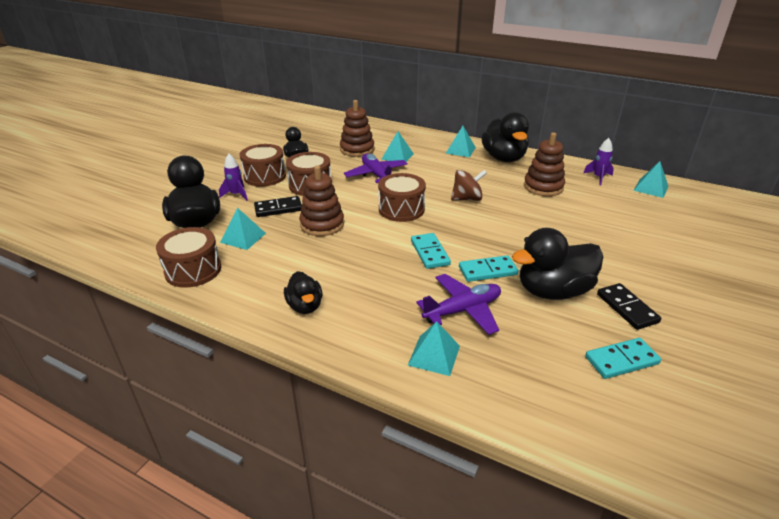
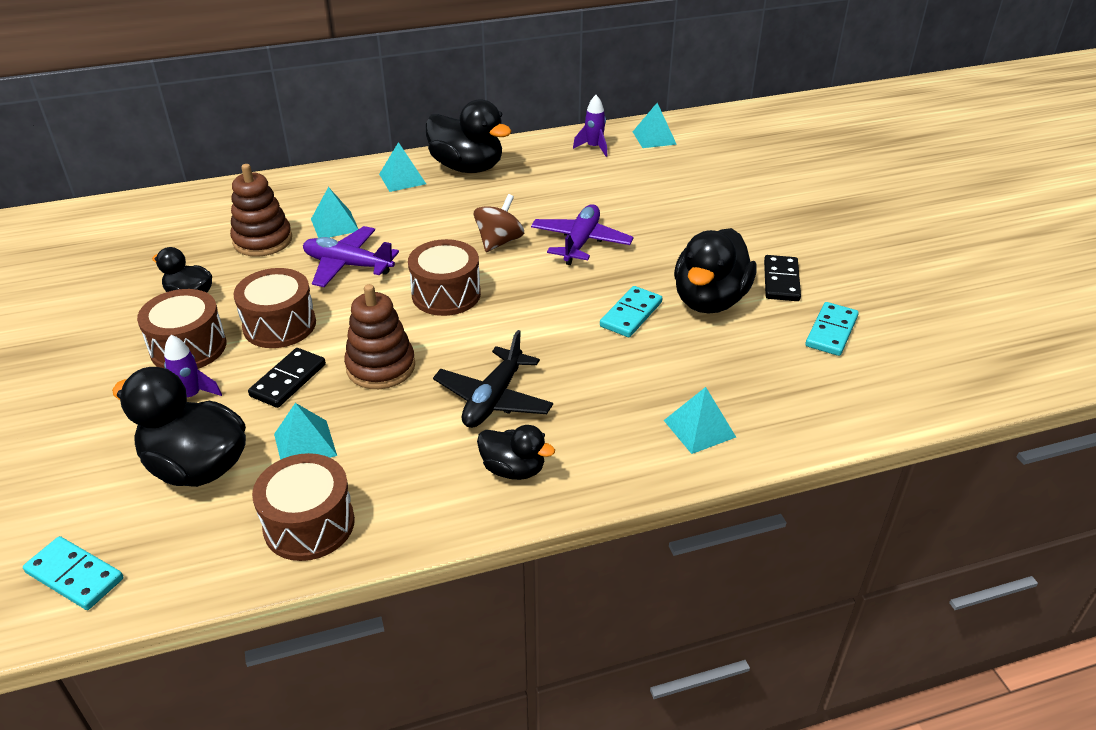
camera: 45 degrees left, 5 degrees up
turquoise domino [411,233,451,269] -> turquoise domino moved to [23,536,123,610]
purple plane [416,274,501,335] -> purple plane moved to [531,205,633,265]
brown stacking toy [524,132,565,196] -> none
black domino [597,283,661,330] -> black domino turned 75 degrees clockwise [764,255,801,301]
none -> black plane [433,330,553,428]

